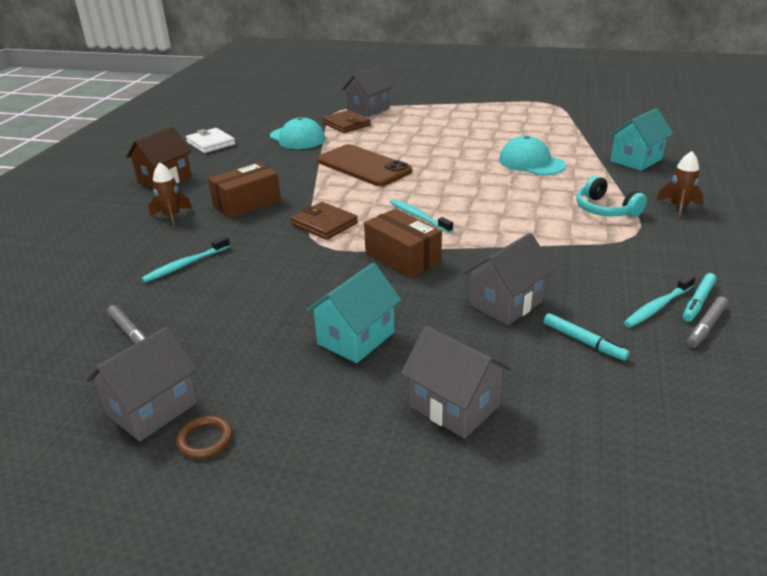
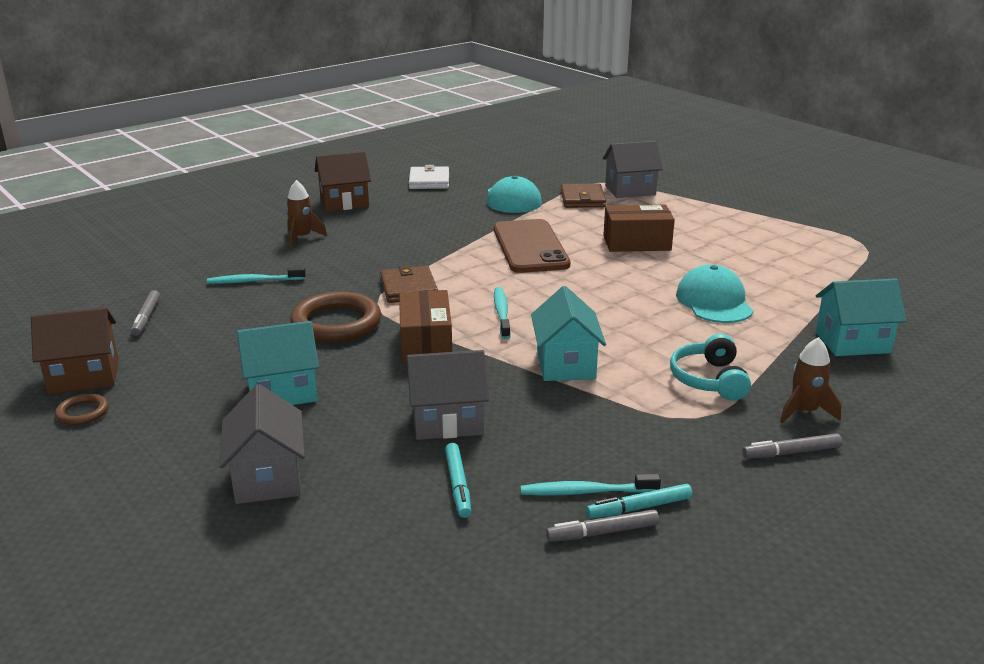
camera: 35 degrees right, 5 degrees down
grey house [86,326,198,441] -> brown house [31,307,119,394]
brown box [208,162,281,219] -> brown box moved to [603,205,675,252]
none -> brown ring [290,292,381,343]
none -> turquoise house [531,286,606,381]
none -> grey marker [742,433,842,459]

